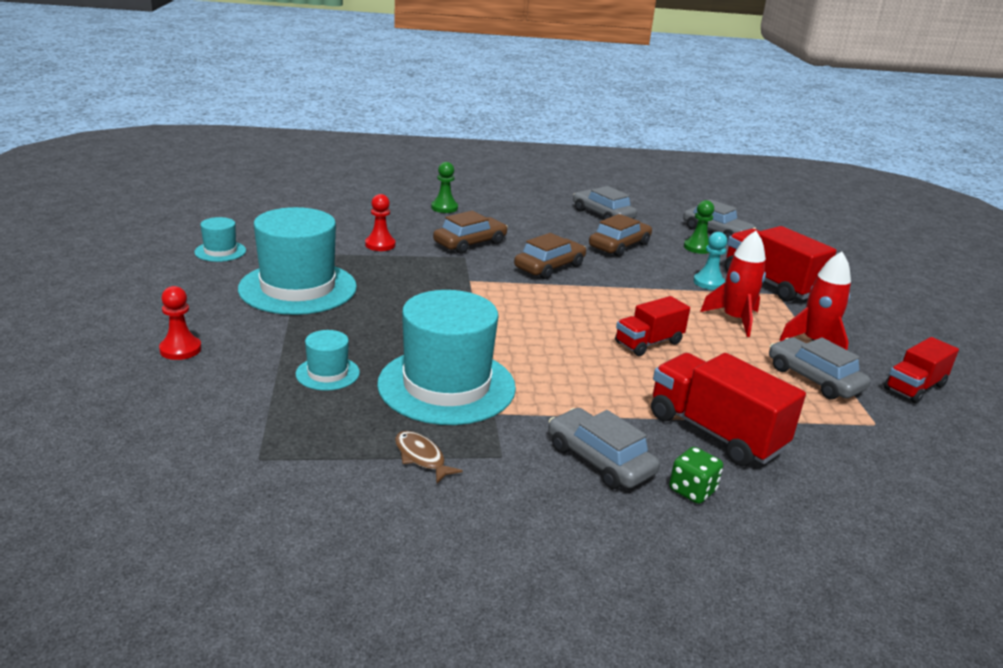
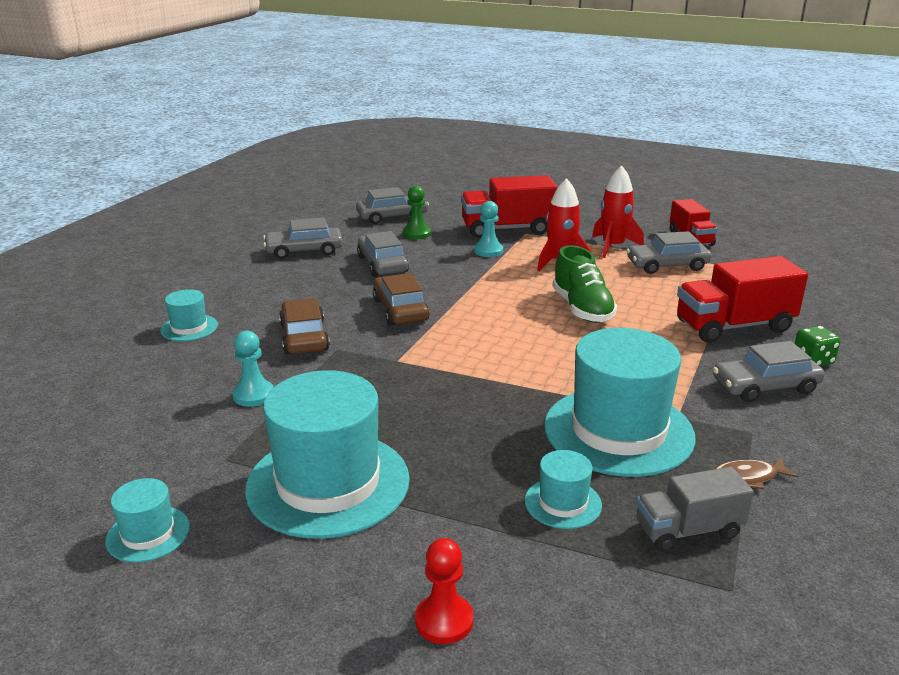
camera: 60 degrees left, 0 degrees up
red pawn [365,194,395,251] -> turquoise pawn [232,331,274,407]
green pawn [431,162,458,213] -> turquoise hat [160,289,218,341]
brown car [589,214,652,257] -> grey car [357,231,409,277]
red truck [615,296,690,356] -> green shoe [553,245,617,322]
none -> grey truck [636,467,754,552]

